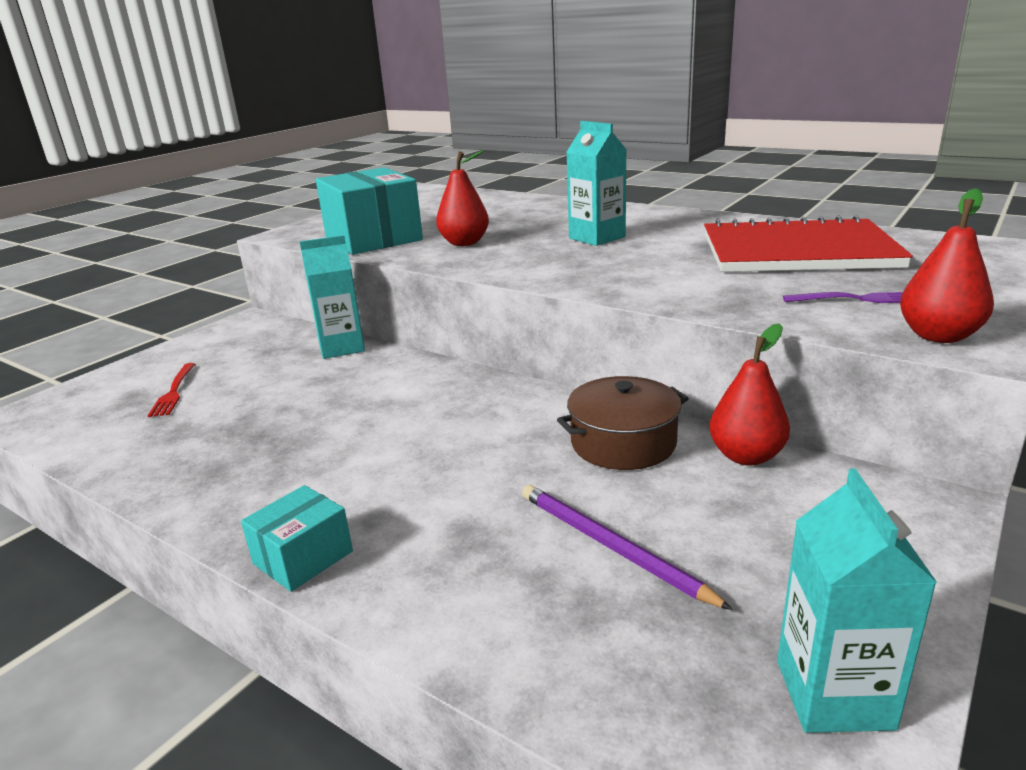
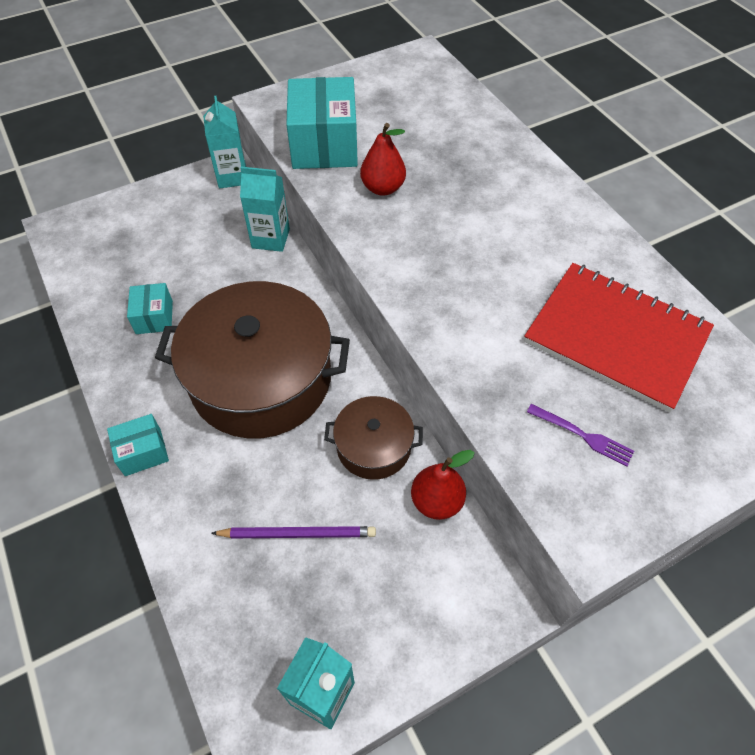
camera: 25 degrees right, 30 degrees up
red fork [148,363,195,417] -> none
purple pencil [522,485,733,610] -> purple pencil turned 105 degrees clockwise [211,526,376,538]
turquoise carton [566,121,627,246] -> turquoise carton moved to [203,96,246,189]
red pear [900,188,994,343] -> none
none -> turquoise box [127,283,173,334]
none -> brown pot [155,281,350,439]

